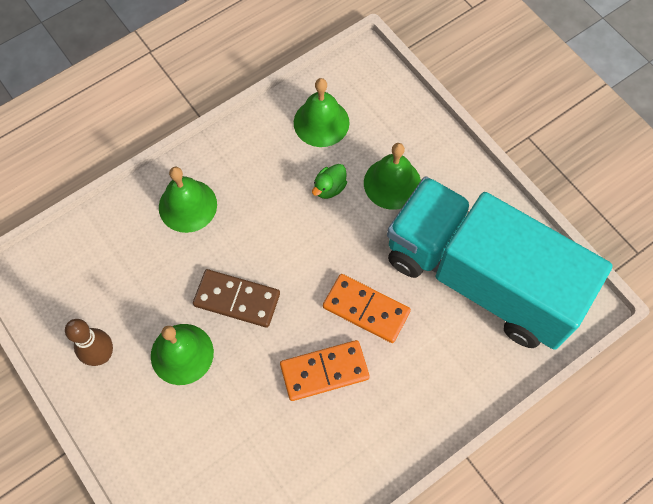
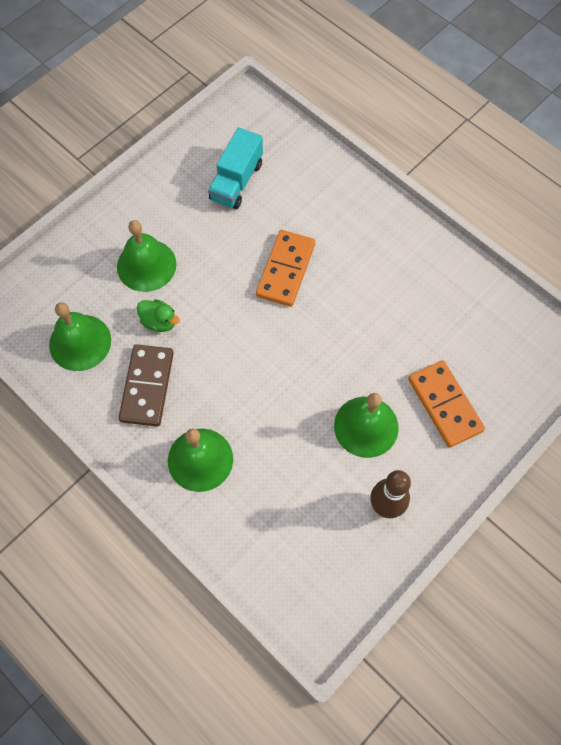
camera: 100 degrees left, 0 degrees up
brown domino [193,269,280,328] -> brown domino moved to [119,344,174,427]
orange domino [280,340,370,401] -> orange domino moved to [408,360,485,448]
turquoise truck [387,176,613,350] -> turquoise truck [208,128,263,209], size x0.40

